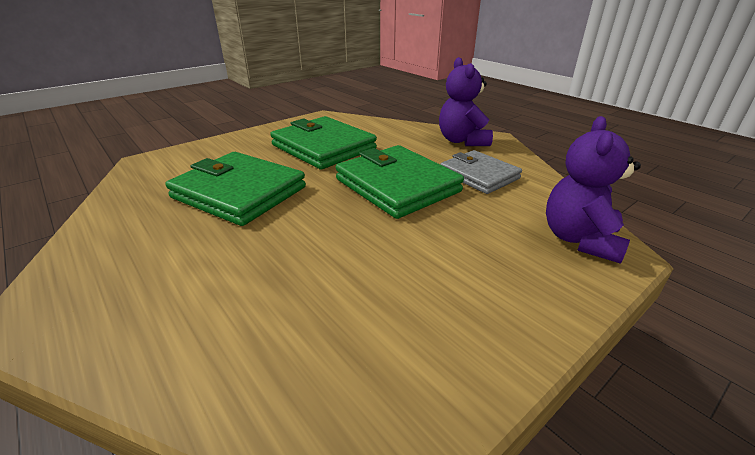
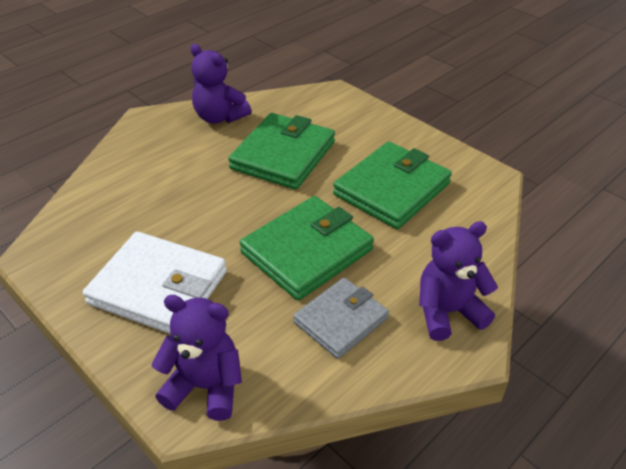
camera: 85 degrees right, 10 degrees up
none -> white wallet [83,232,227,334]
none -> purple teddy bear [190,44,251,124]

